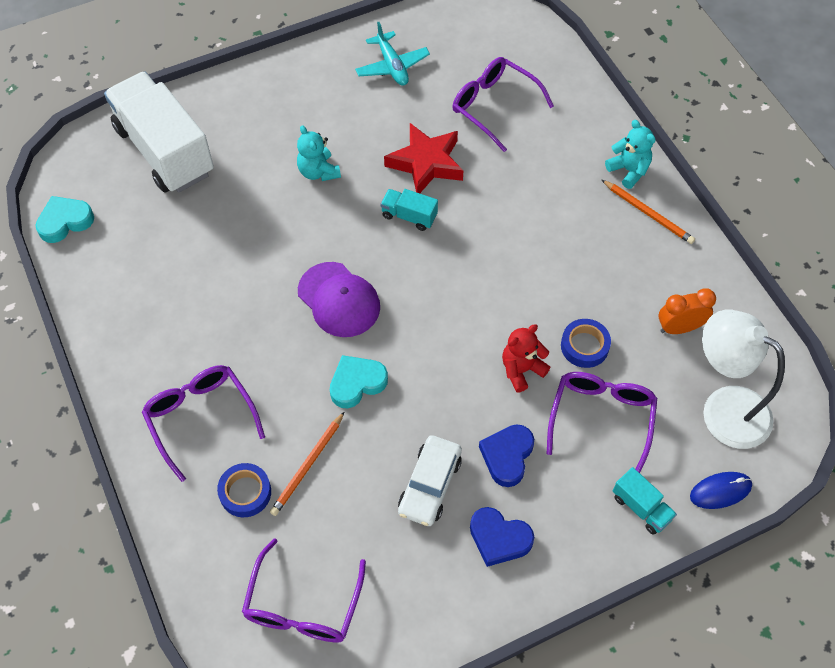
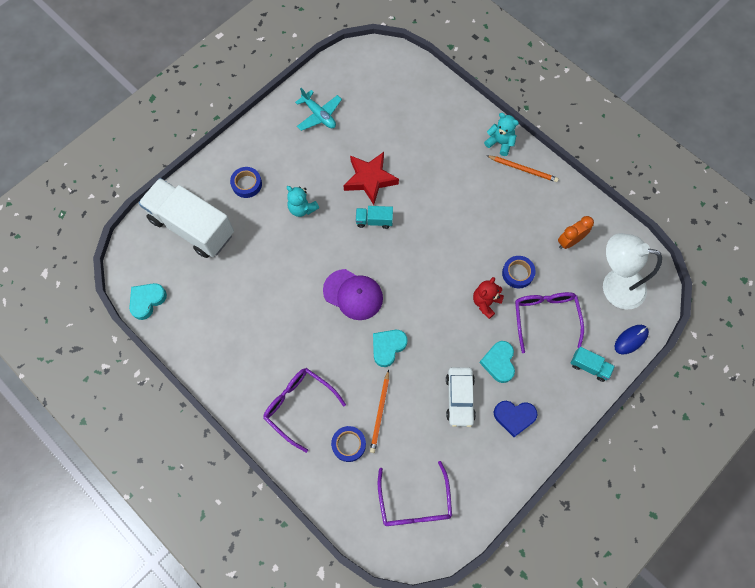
camera: 20 degrees left, 10 degrees up
purple glasses [452,57,554,152] -> none
blue heart [479,424,534,487] -> turquoise heart [479,341,515,383]
none -> blue tape [230,167,262,198]

